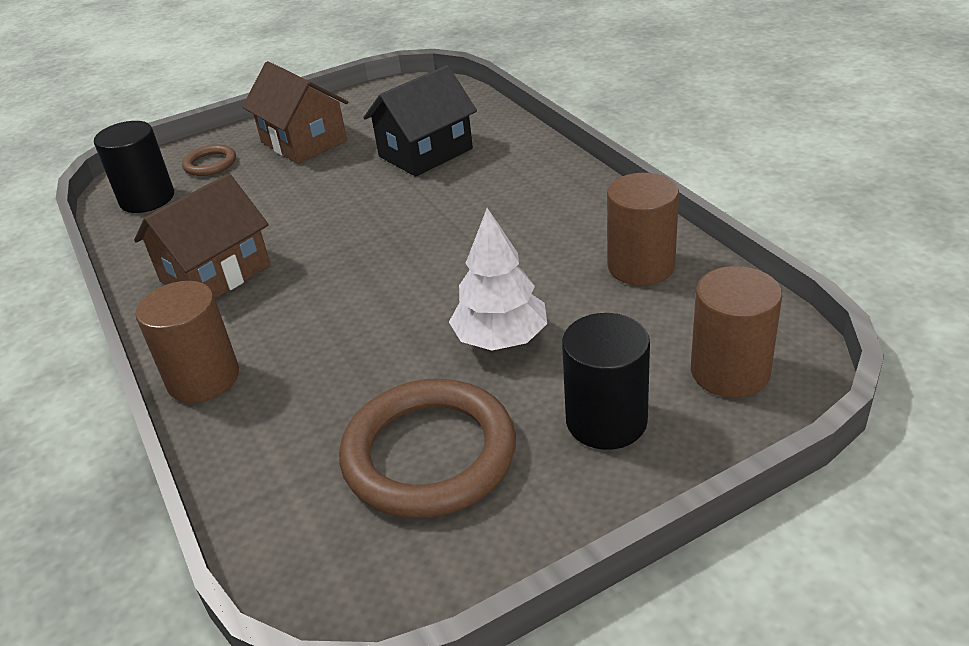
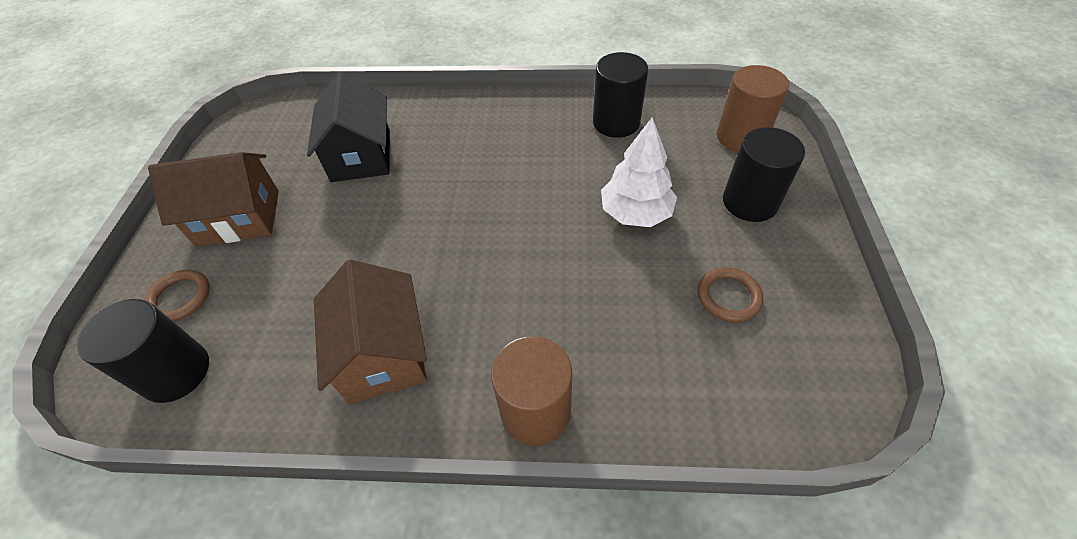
camera: 60 degrees left, 15 degrees up
brown ring [339,379,516,518] -> brown ring [698,267,763,322], size x0.48
brown cylinder [607,173,679,286] -> black cylinder [593,52,648,138]

